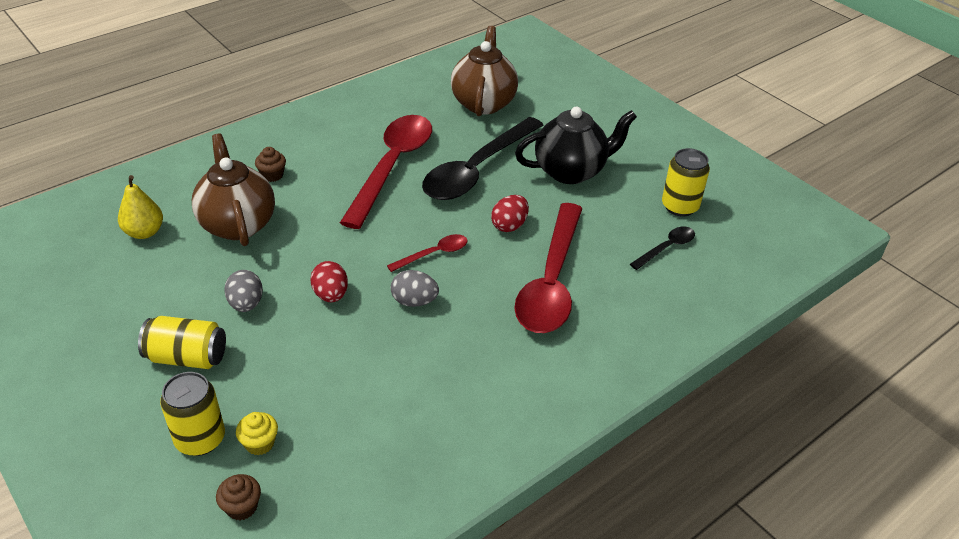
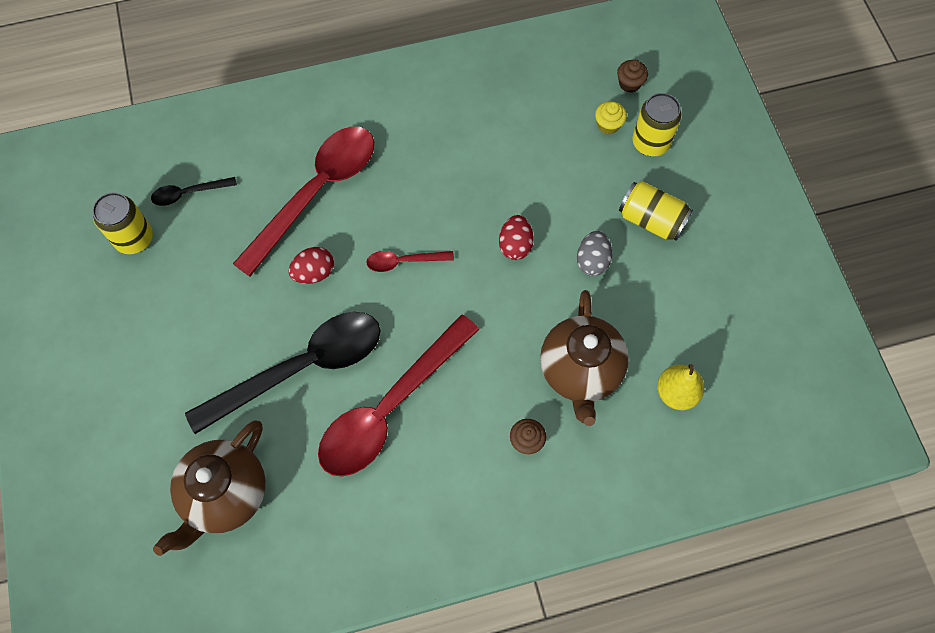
camera: 155 degrees left, 25 degrees up
grey egg [391,270,439,307] -> none
black teapot [515,107,637,184] -> none

